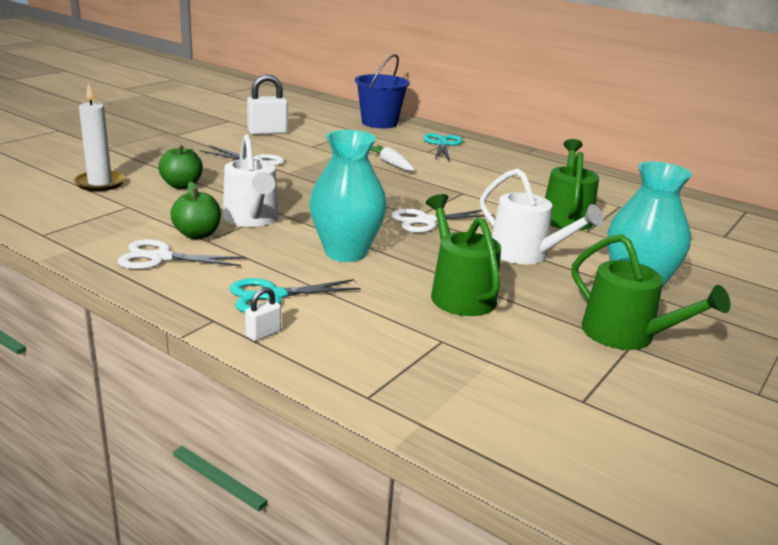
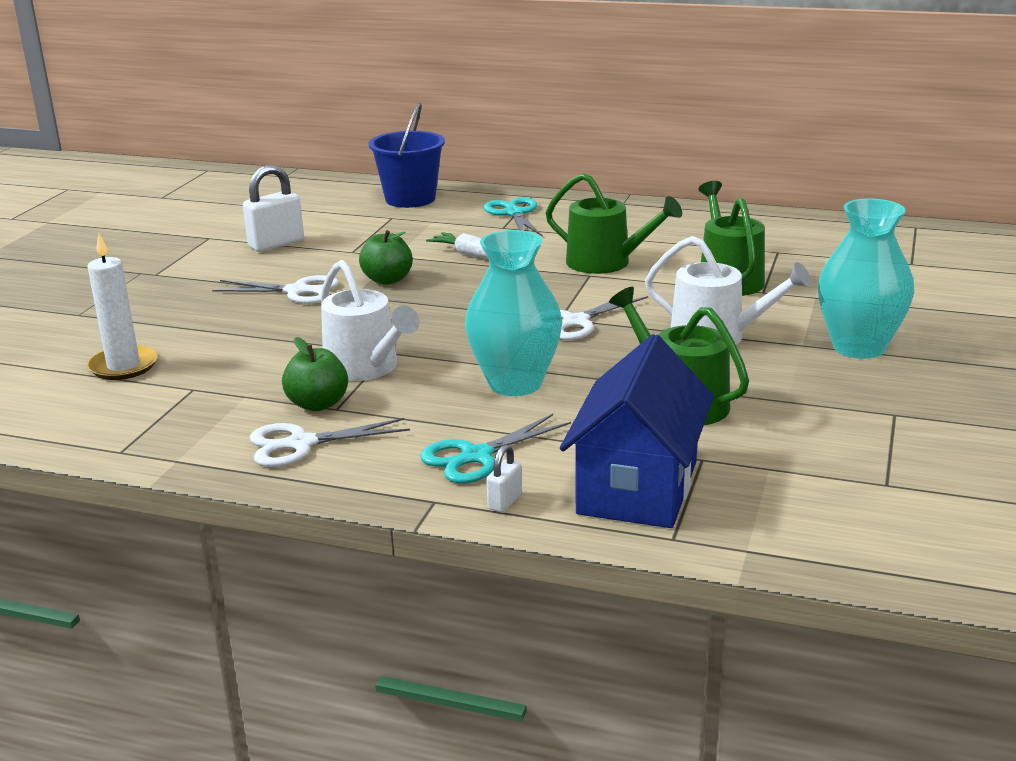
camera: 15 degrees left, 0 degrees up
green apple [158,145,203,189] -> green apple moved to [359,230,413,285]
green watering can [572,234,731,350] -> green watering can moved to [545,173,682,274]
none -> blue house [560,334,714,528]

